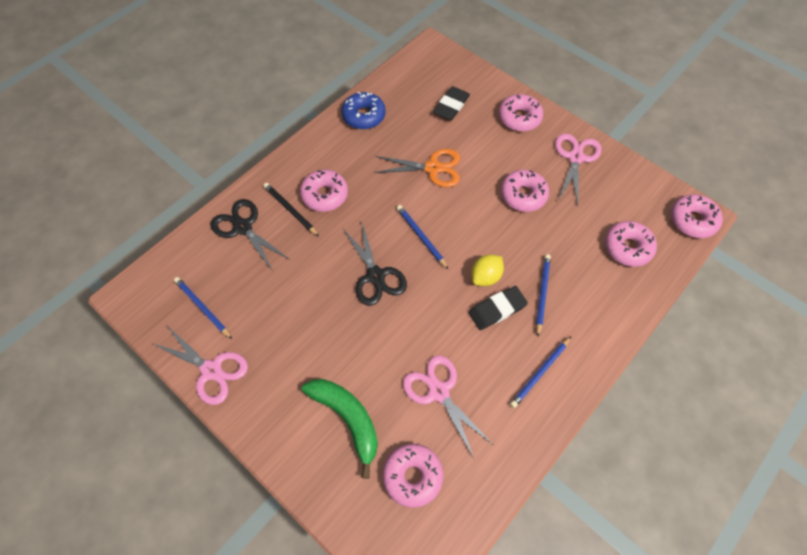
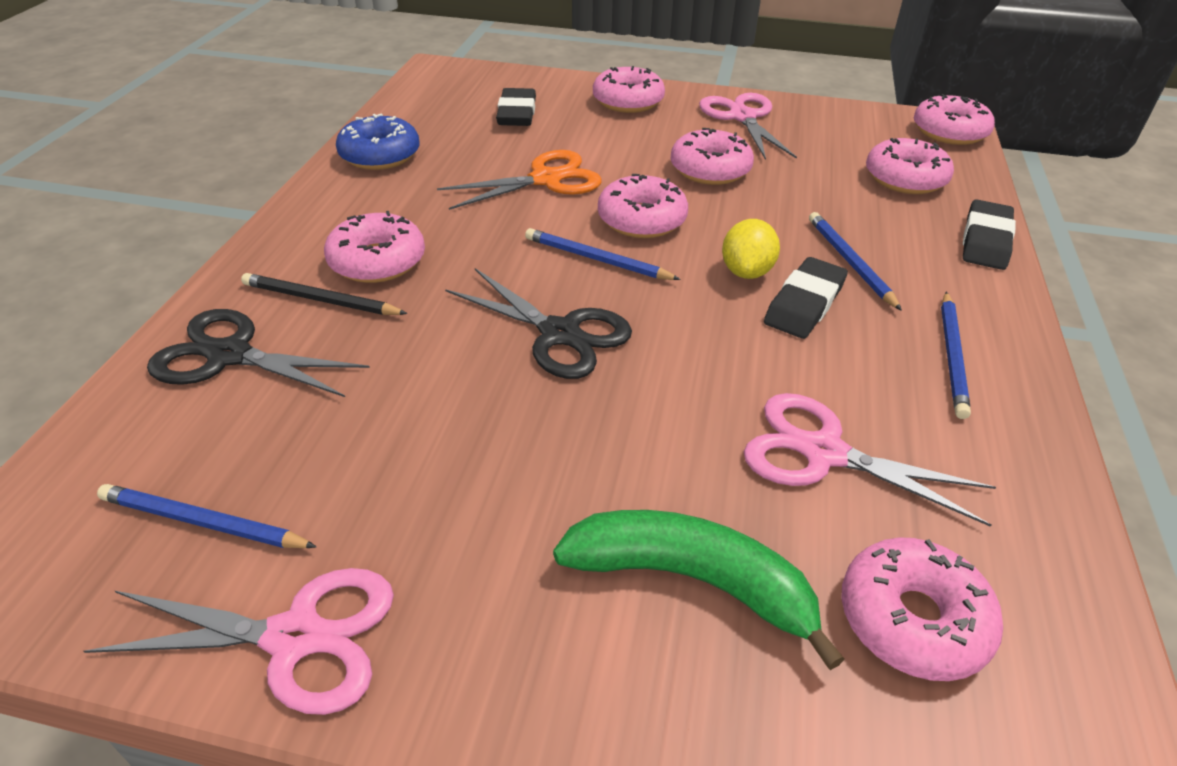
camera: 30 degrees left, 20 degrees down
none -> pink donut [598,174,688,238]
none -> black eraser [963,199,1016,270]

